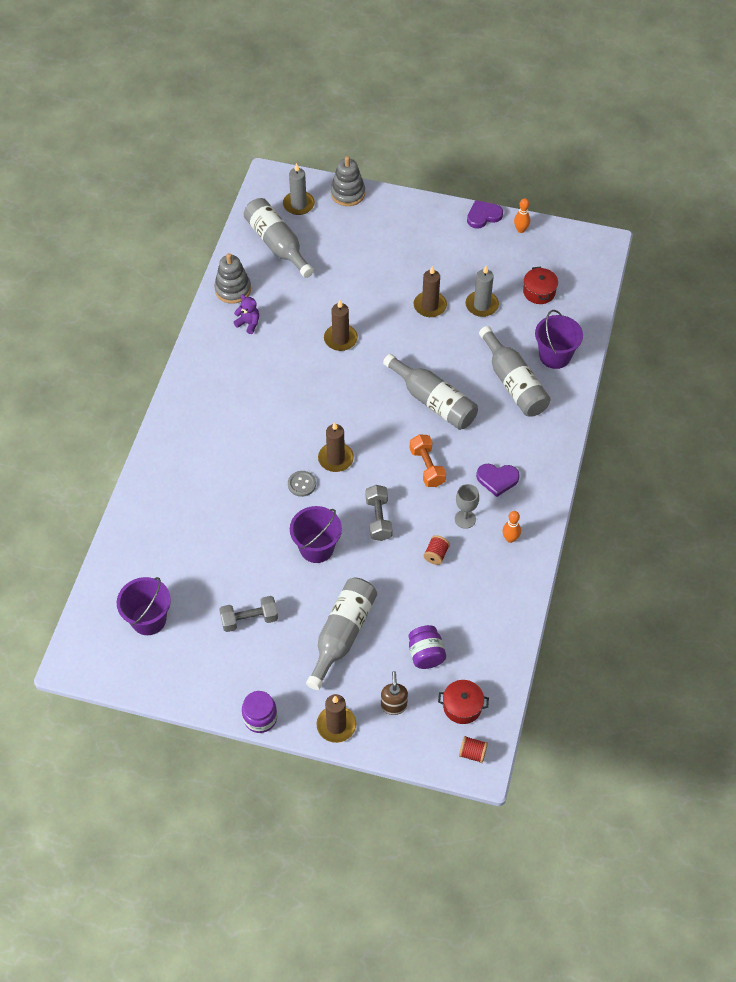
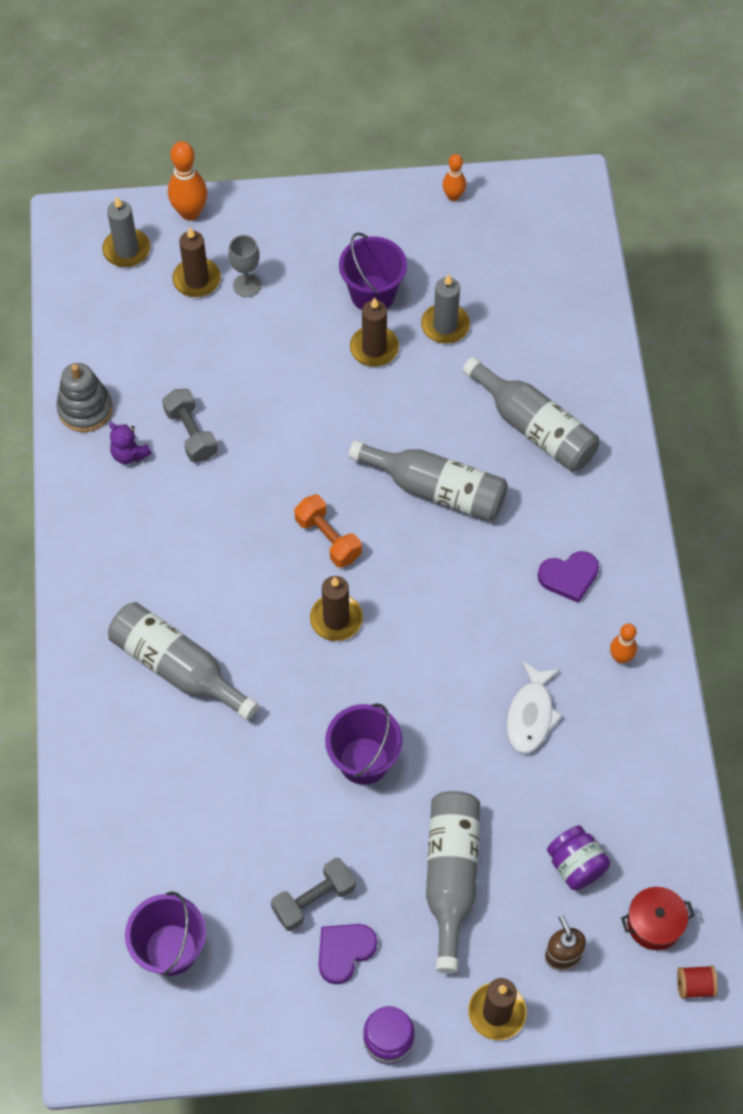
camera: 20 degrees left, 5 degrees up
purple teddy bear [233,295,259,334] -> purple teddy bear turned 150 degrees counterclockwise [109,423,151,464]
grey bottle [244,198,314,278] -> grey bottle moved to [108,602,259,720]
grey button [288,471,316,497] -> none
brown candle [324,300,358,351] -> brown candle moved to [173,227,221,297]
grey stacking toy [331,156,365,206] -> orange bowling pin [168,141,208,221]
grey dumbbell [366,485,393,541] -> grey dumbbell moved to [162,389,218,462]
orange dumbbell [410,434,446,487] -> orange dumbbell moved to [294,494,362,568]
red spool [424,535,450,565] -> white fish [507,661,562,753]
grey goblet [455,484,479,529] -> grey goblet moved to [229,235,261,297]
purple heart [467,200,503,229] -> purple heart moved to [319,924,377,985]
red pot [523,266,558,304] -> none
purple bucket [535,310,583,369] -> purple bucket moved to [339,232,407,310]

